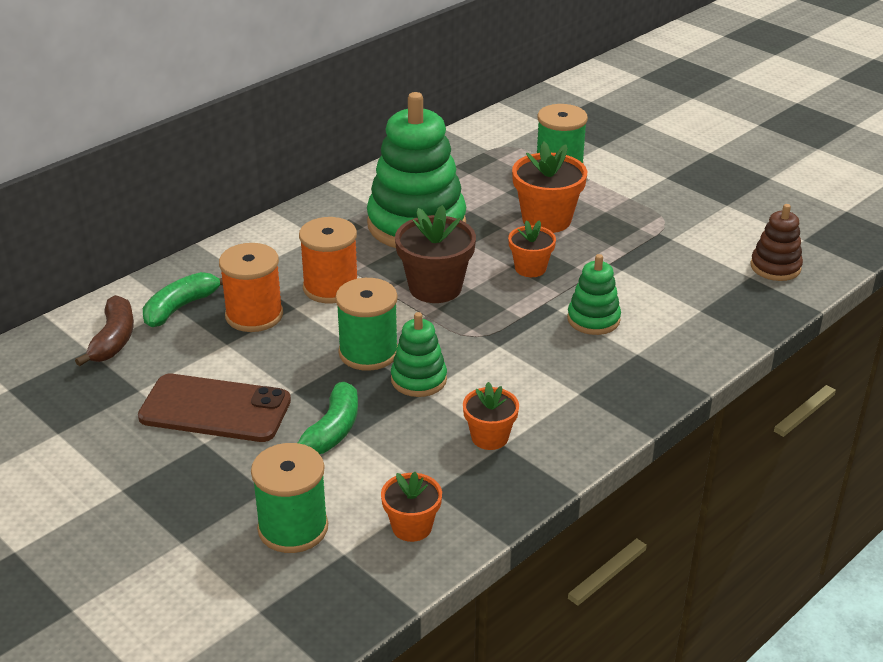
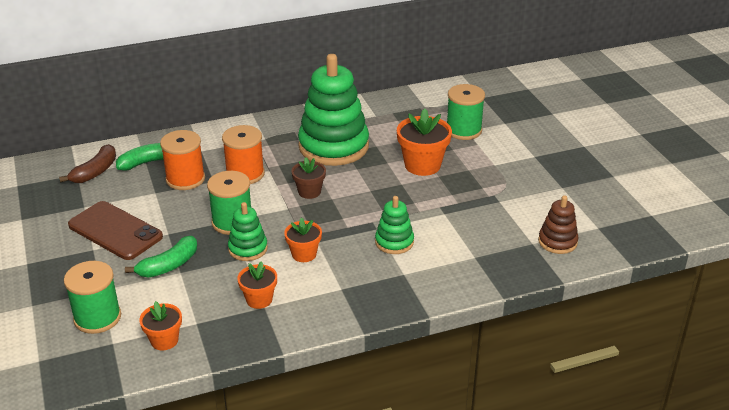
camera: 25 degrees right, 0 degrees up
brown flower pot [395,205,476,303] -> brown flower pot [291,157,326,199], size x0.61
orange flower pot [508,220,556,277] -> orange flower pot moved to [284,217,322,262]

